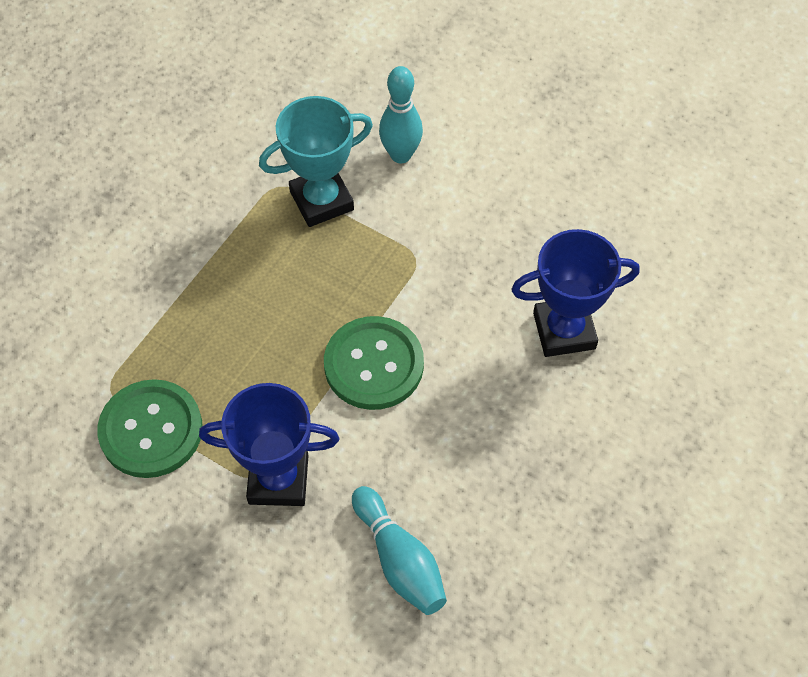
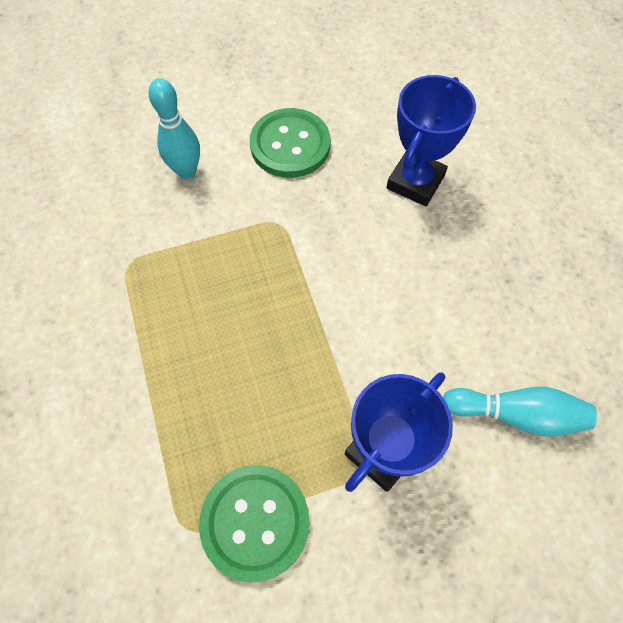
camera: 50 degrees left, 5 degrees up
turquoise trophy [259,96,373,227] -> none
green button [324,316,424,410] -> green button moved to [250,108,330,178]

